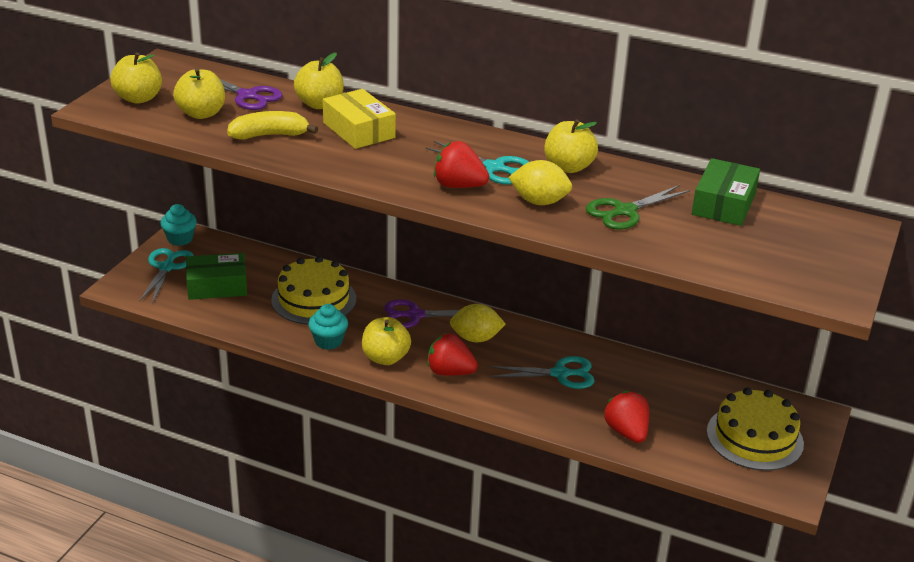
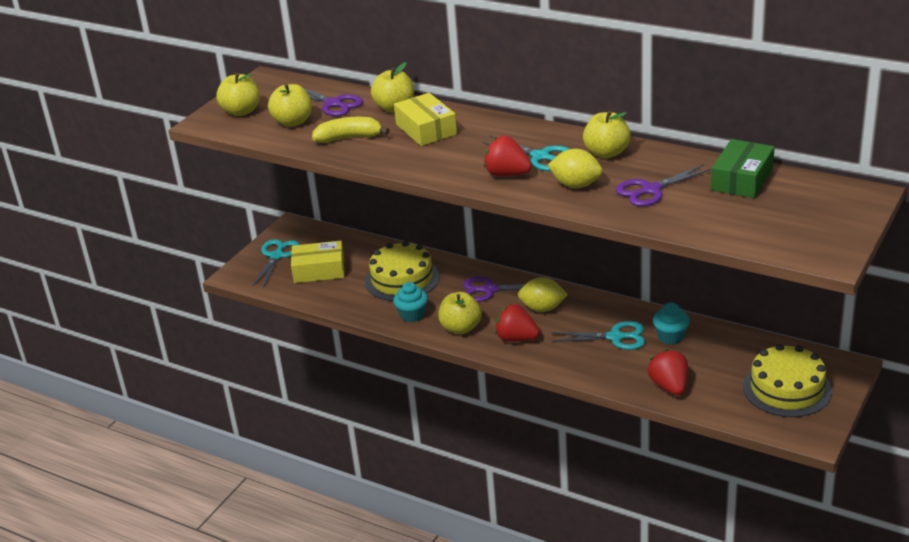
camera: 10 degrees right, 0 degrees up
turquoise cupcake [161,204,197,246] -> turquoise cupcake moved to [653,303,690,345]
green box [186,253,247,300] -> yellow box [291,241,345,283]
green scissors [586,185,690,230] -> purple scissors [616,164,711,207]

